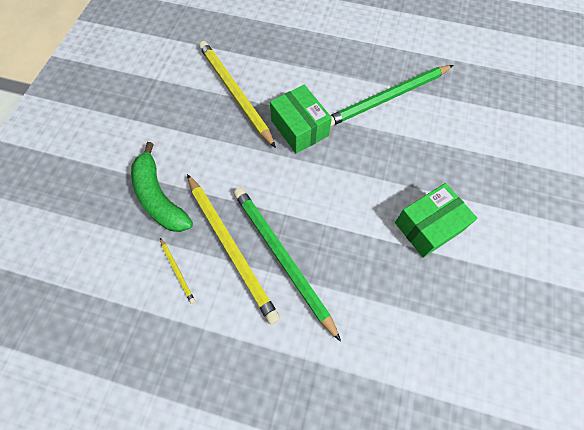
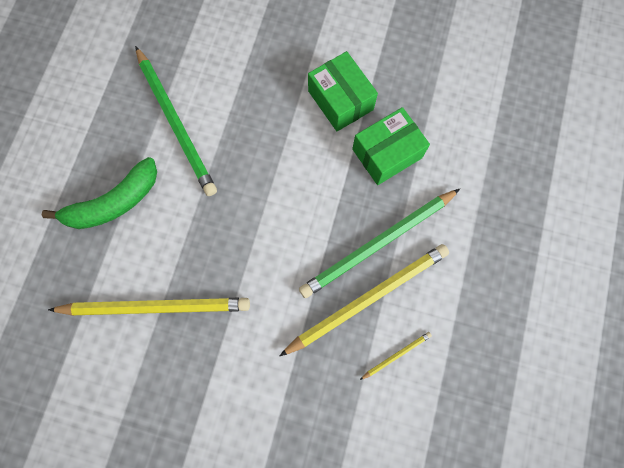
camera: 90 degrees left, 10 degrees up
green banana [131,142,193,232] -> green banana moved to [42,157,157,229]
yellow pencil [199,41,276,148] -> yellow pencil turned 150 degrees counterclockwise [48,298,250,316]
green box [270,85,332,153] -> green box moved to [352,107,430,185]

